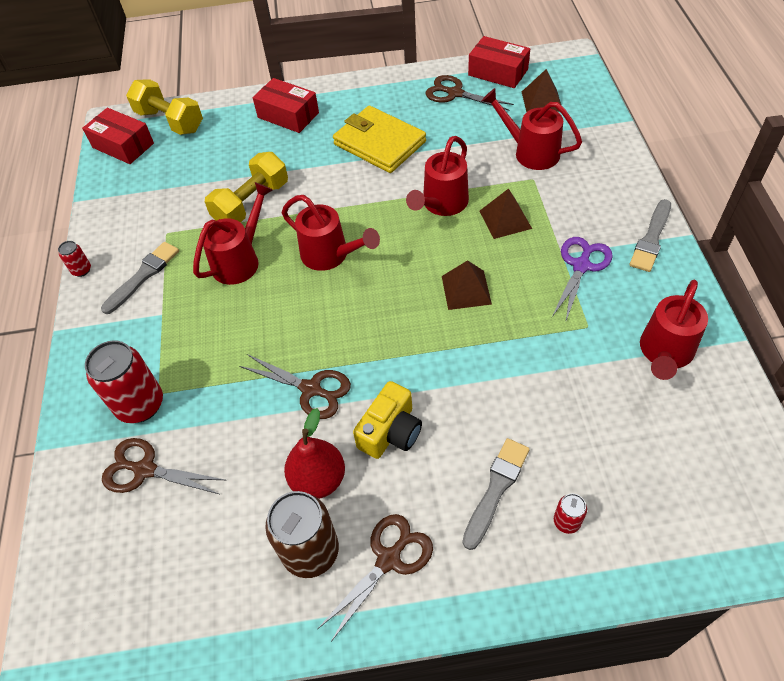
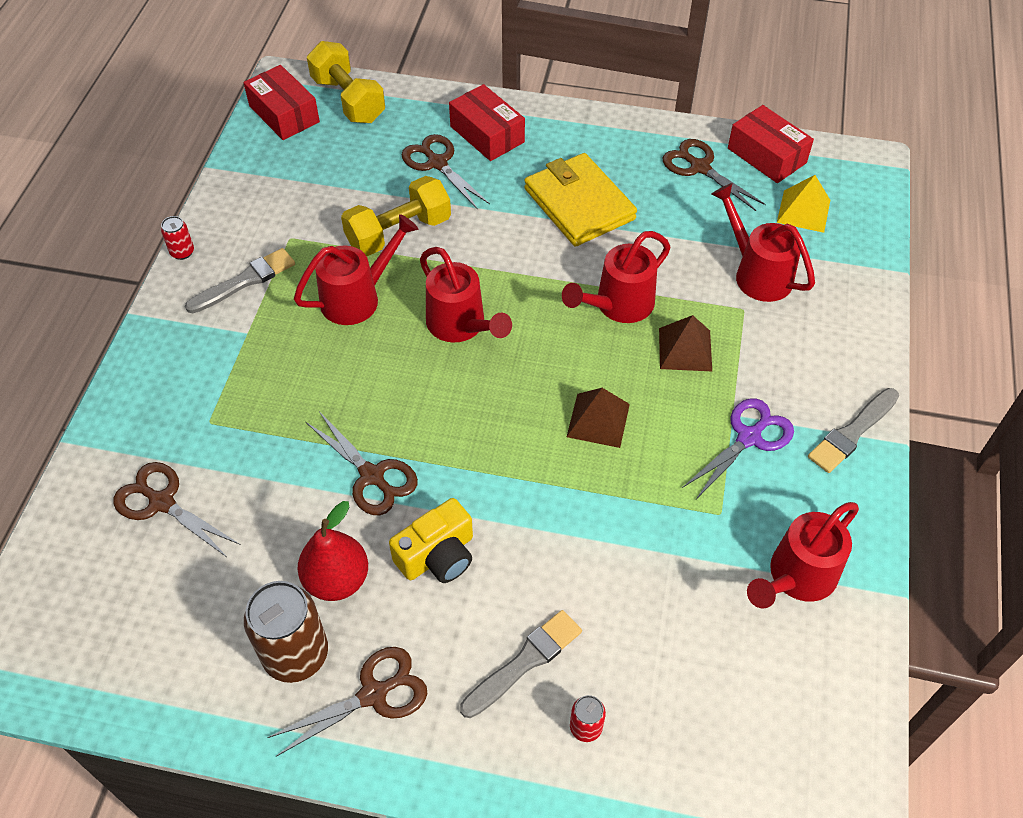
camera: 15 degrees right, 0 degrees up
red can [85,340,163,423] -> none
brown pyramid [522,69,561,112] -> yellow pyramid [777,175,830,233]
none -> brown scissors [402,134,490,210]

